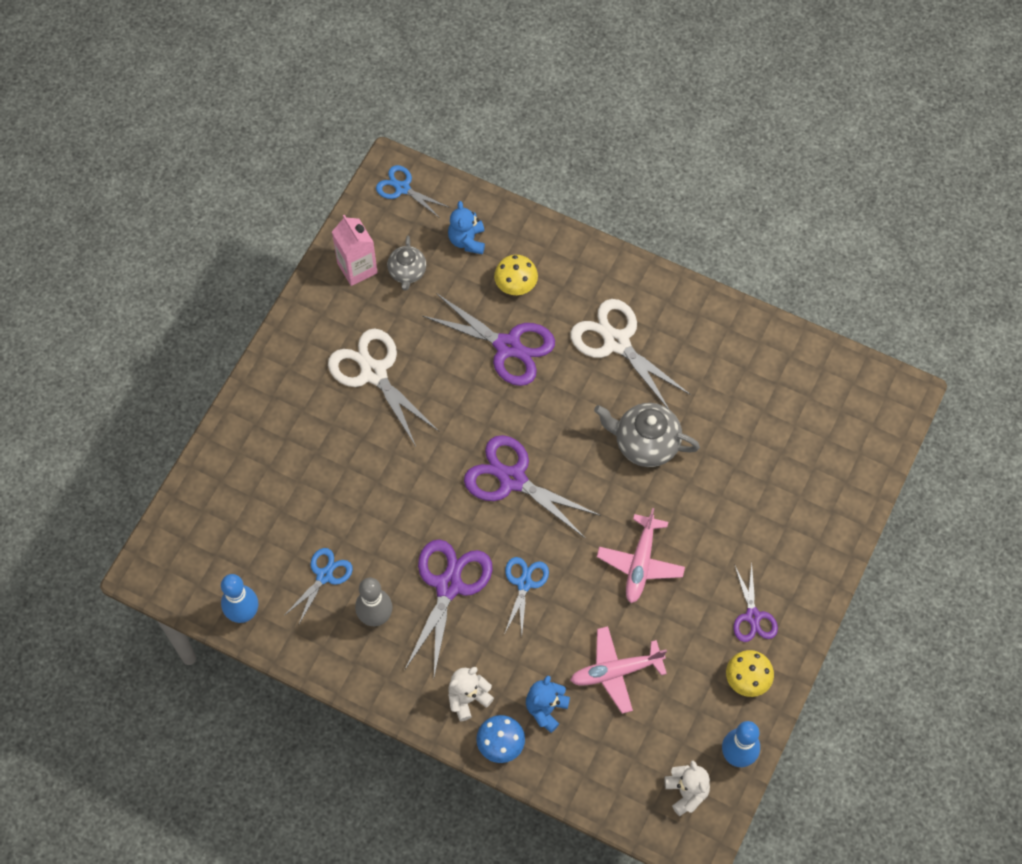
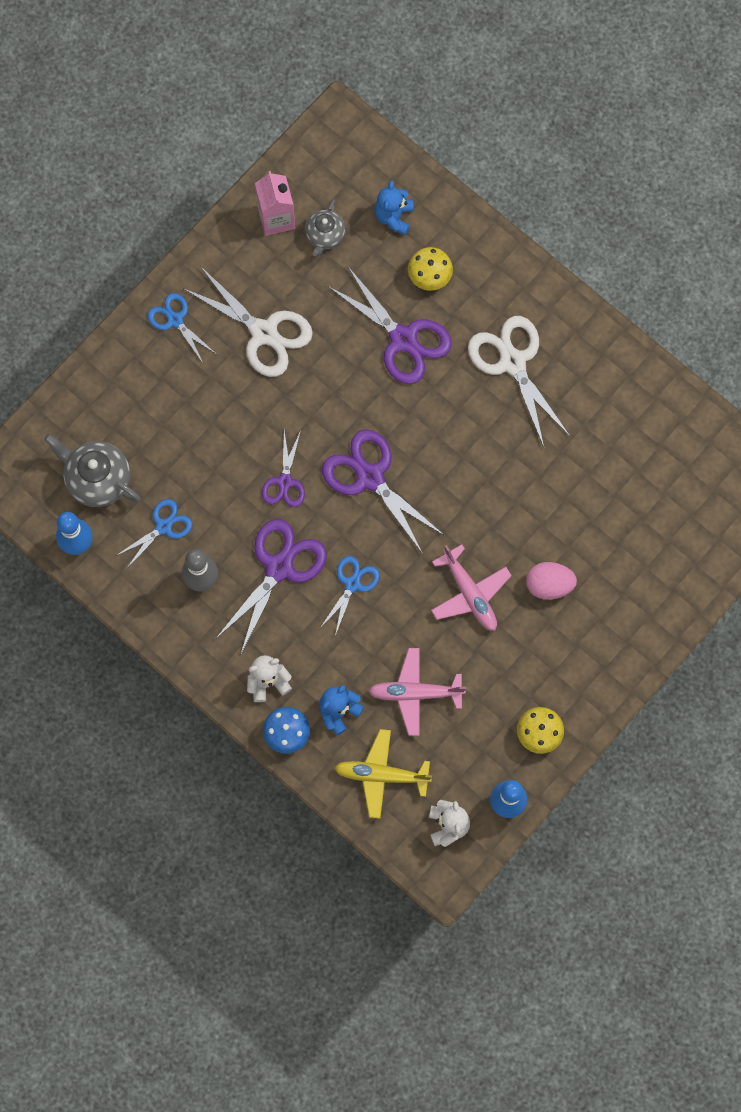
camera: 15 degrees right, 10 degrees up
white scissors [328,329,440,446] -> white scissors turned 150 degrees clockwise [182,266,313,377]
blue scissors [376,165,450,218] -> blue scissors moved to [148,293,216,363]
grey teapot [594,403,700,467] -> grey teapot moved to [44,434,141,507]
pink plane [597,508,685,603] -> pink plane turned 60 degrees counterclockwise [431,544,512,631]
purple scissors [733,563,778,642] -> purple scissors moved to [262,431,305,507]
none -> yellow plane [335,729,432,819]
none -> pink egg [526,562,577,600]

